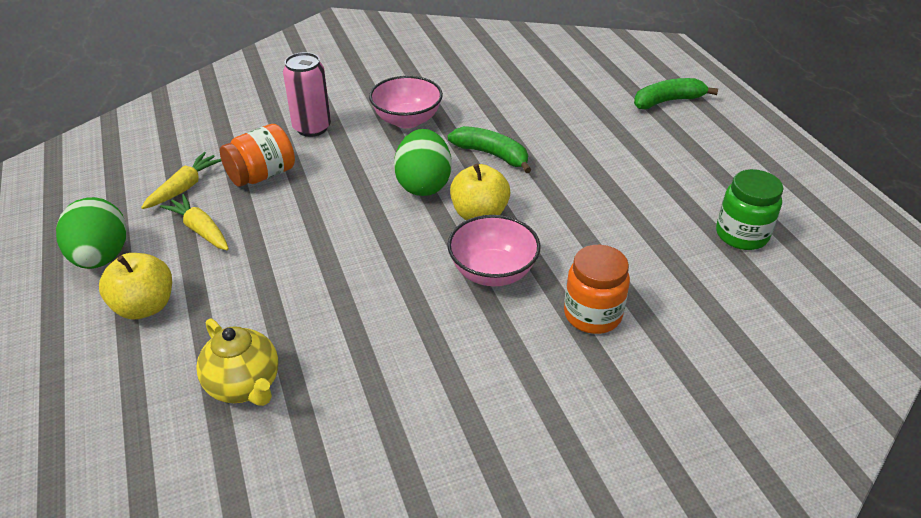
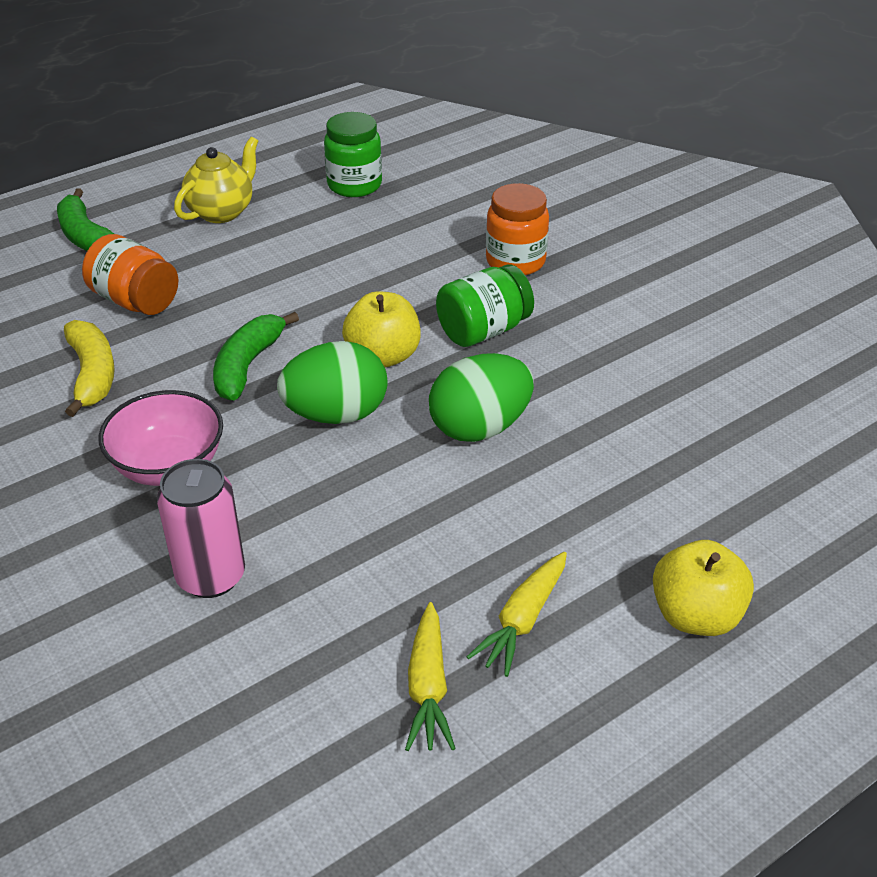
camera: 105 degrees left, 0 degrees up
green egg [56,197,127,269] -> green egg moved to [429,353,534,442]
yellow carrot [141,152,221,209] -> yellow carrot turned 105 degrees counterclockwise [405,602,456,751]
yellow teapot [196,318,279,406] -> yellow teapot moved to [174,137,258,223]
orange jar [220,124,295,187] -> orange jar moved to [82,234,178,315]
pink bowl [447,215,541,286] -> green jar [436,264,534,347]
none -> yellow banana [64,320,115,417]

